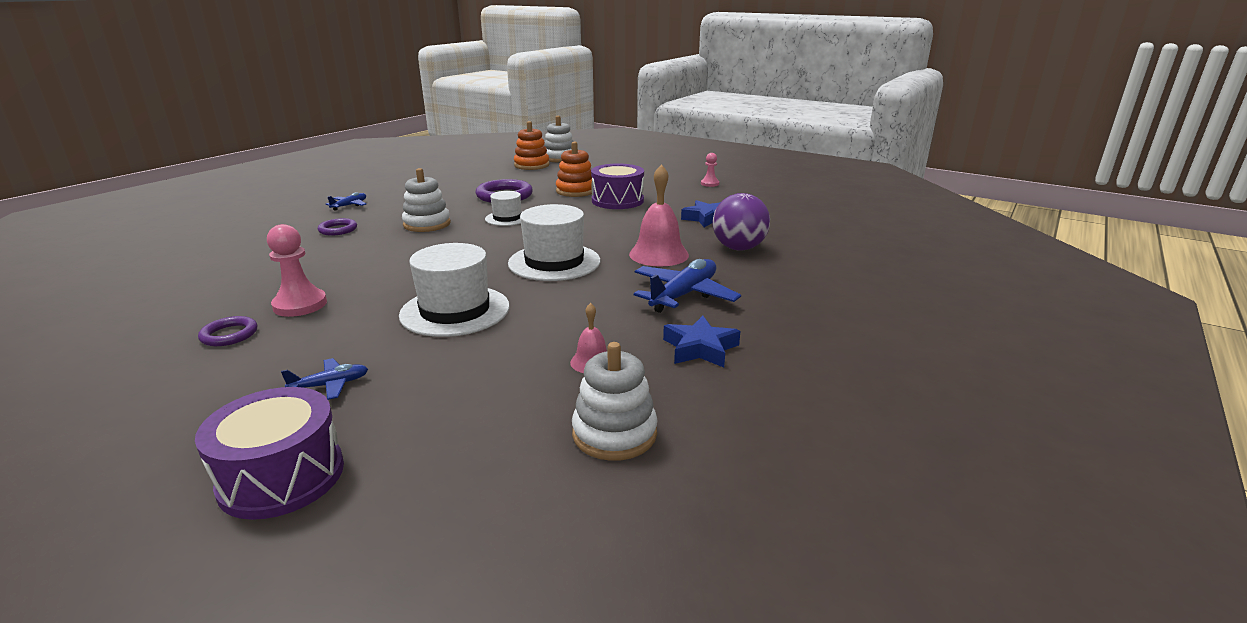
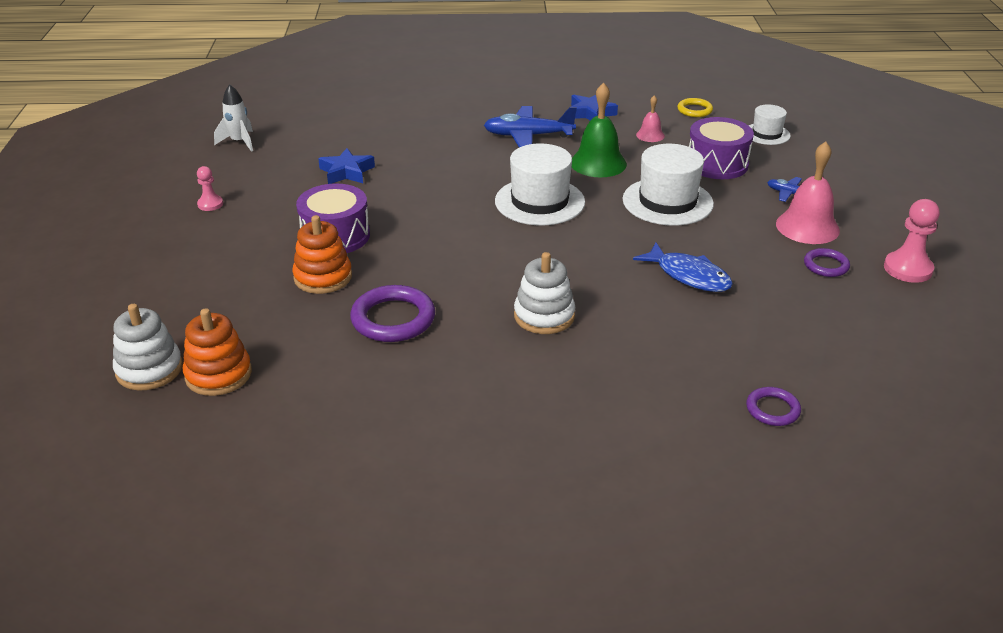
camera: 125 degrees left, 10 degrees up
purple drum [195,387,344,520] -> purple drum moved to [689,117,754,179]
pink pawn [267,224,327,317] -> pink pawn moved to [884,199,940,283]
purple ring [318,218,357,236] -> purple ring moved to [746,387,801,426]
blue plane [326,192,366,211] -> none
white hat [485,191,522,226] -> white hat moved to [749,104,791,145]
white stacking toy [572,342,658,461] -> yellow ring [678,98,713,117]
pink bell [629,164,689,266] -> pink bell moved to [776,141,840,244]
purple ball [713,193,770,251] -> none
none -> white rocket [214,84,253,152]
none -> green bell [572,83,627,177]
none -> blue fish [633,242,733,292]

